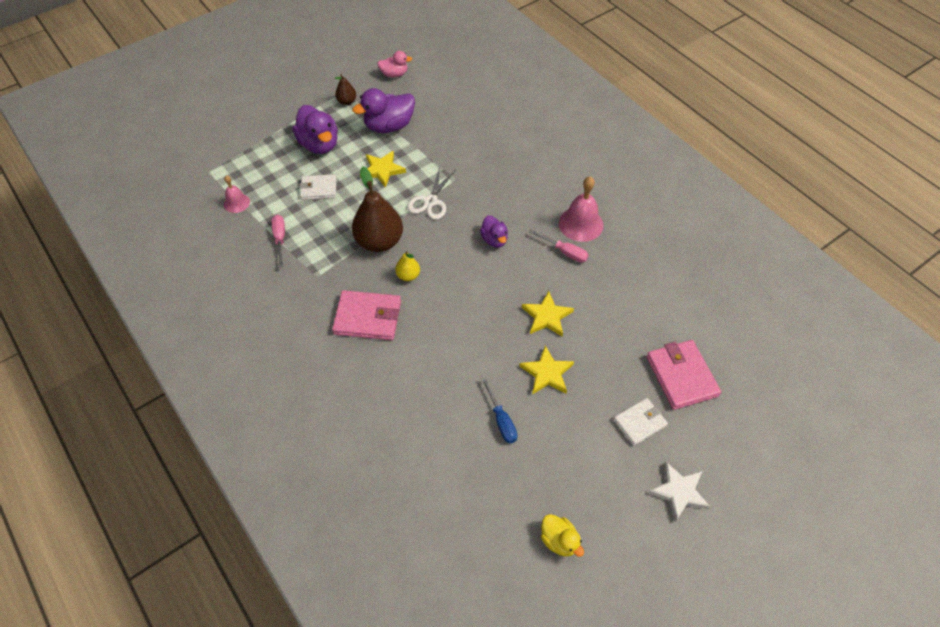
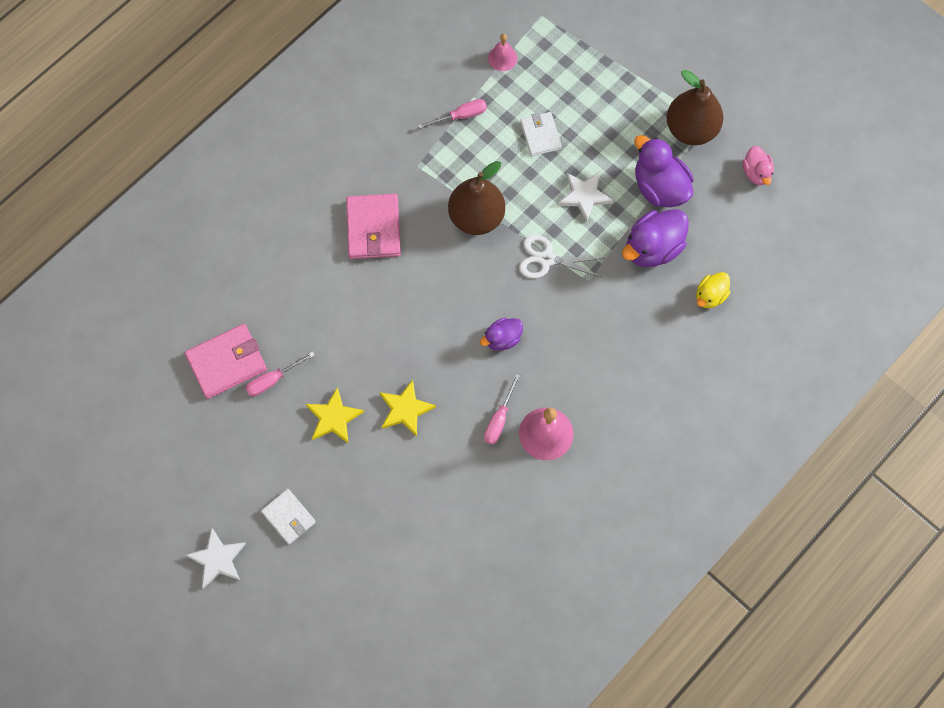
camera: 80 degrees right, 15 degrees up
purple duck [293,105,338,154] -> purple duck moved to [622,209,689,267]
brown pear [335,74,356,105] -> brown pear [667,70,723,145], size x2.08
yellow star [360,151,406,188] -> white star [558,172,614,223]
yellow pear [395,251,420,281] -> none
blue screwdriver [482,377,518,443] -> pink screwdriver [245,352,315,396]
yellow duck [541,514,584,557] -> yellow duck moved to [696,272,731,308]
pink wallet [646,340,721,410] -> pink wallet moved to [185,324,267,399]

